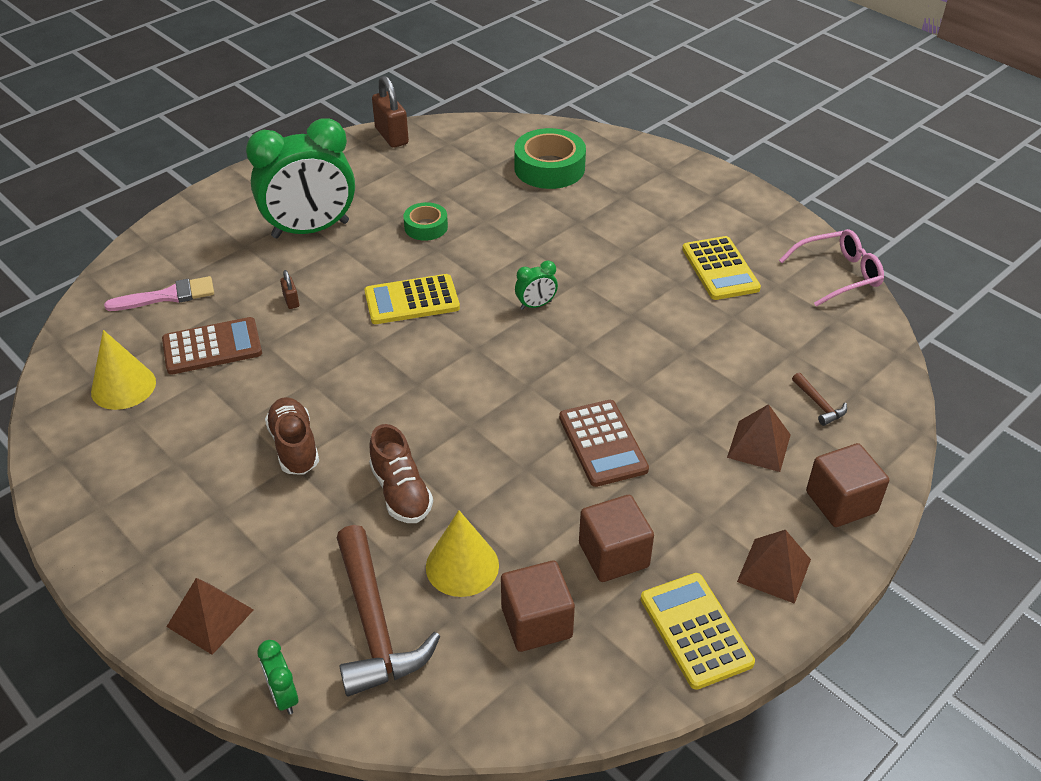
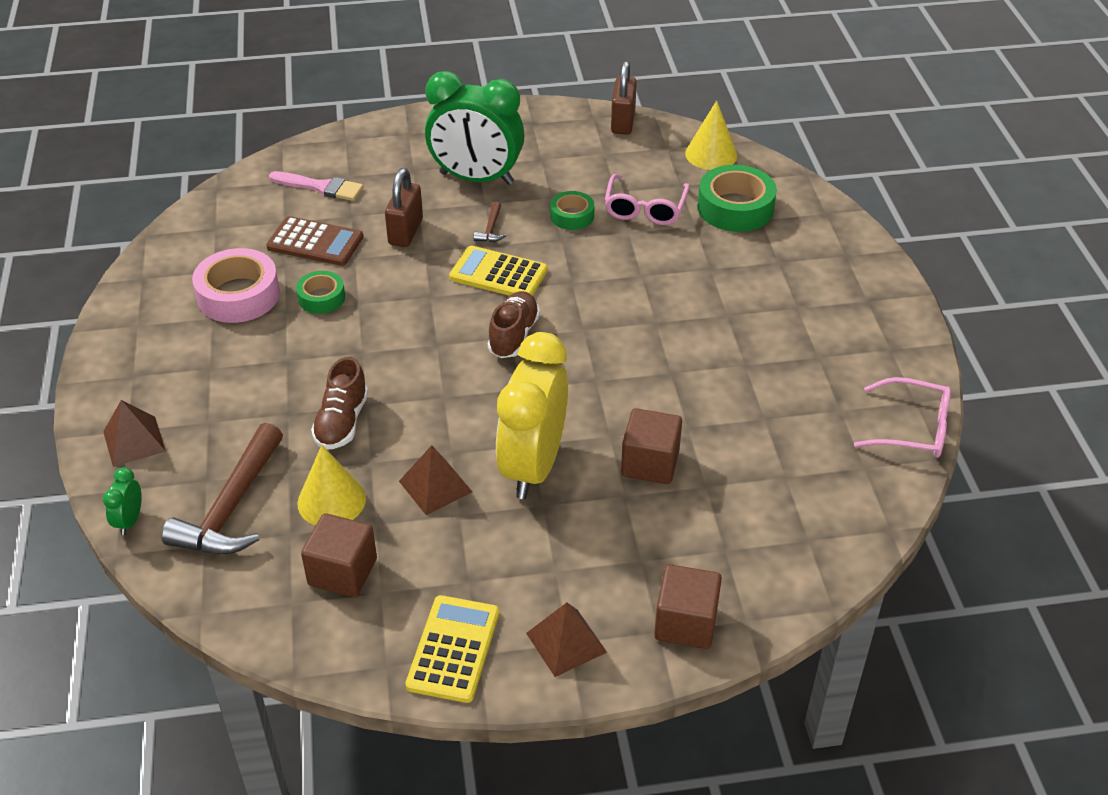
camera: 35 degrees right, 0 degrees up
yellow cone [91,330,156,410] -> yellow cone moved to [685,100,737,170]
brown shoe [265,397,319,475] -> brown shoe moved to [488,291,540,358]
brown padlock [280,270,299,309] -> brown padlock [385,168,423,247], size x2.07
green clock [515,261,558,310] -> none
brown calculator [559,400,649,487] -> yellow clock [496,332,568,499]
brown cube [579,495,654,582] -> brown cube moved to [621,408,682,484]
yellow calculator [682,236,761,300] -> none
brown pyramid [727,404,791,472] -> brown pyramid moved to [399,445,472,515]
brown hammer [792,373,847,426] -> brown hammer moved to [474,201,507,242]
none -> pink tape [192,248,280,323]
none -> green tape [296,271,345,314]
none -> pink glasses [604,174,690,225]

